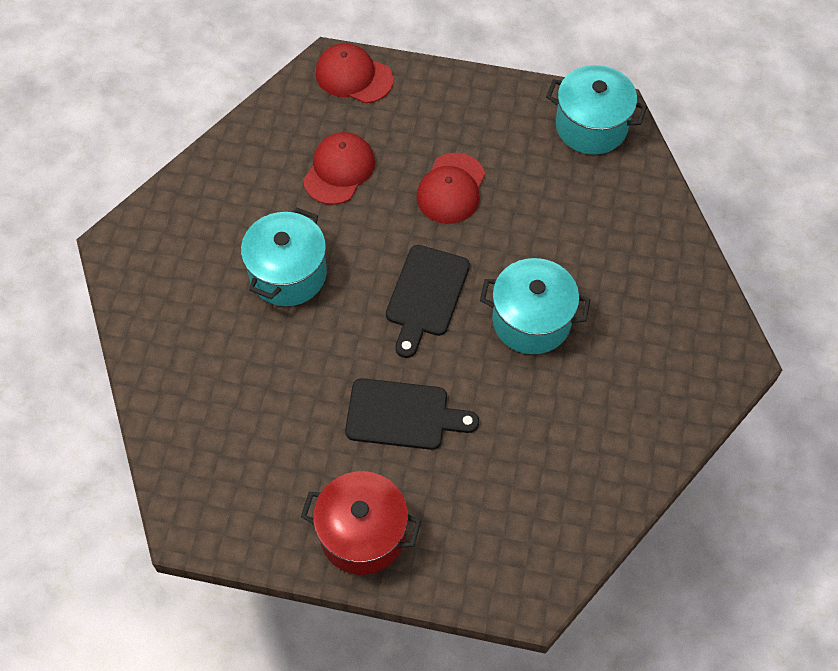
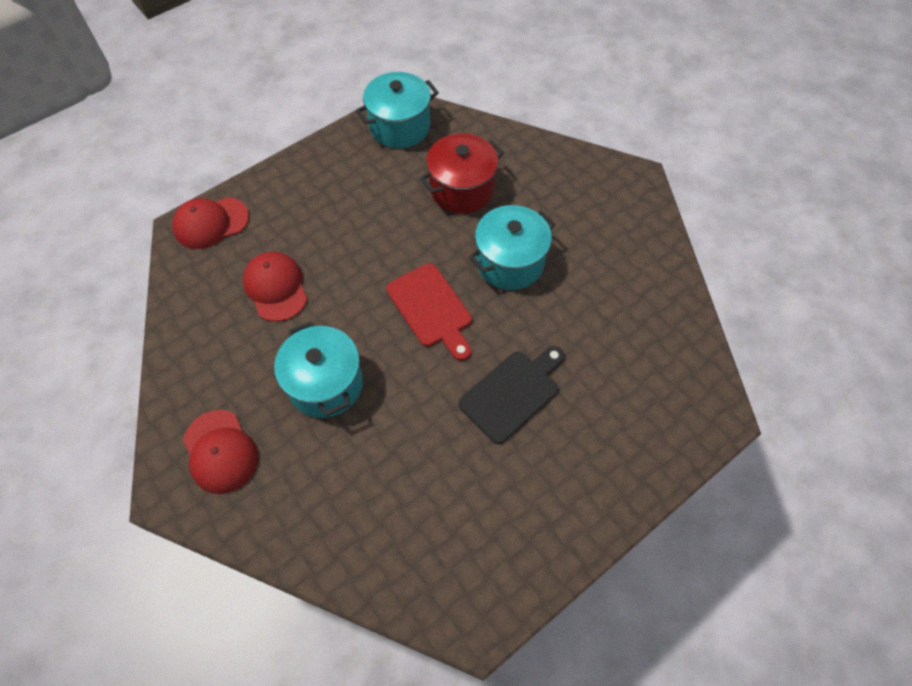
camera: 50 degrees left, 0 degrees up
red pot [301,471,421,575] -> red pot moved to [420,133,504,214]
black cutting board [386,245,470,358] -> red cutting board [386,263,472,361]
red cap [417,153,485,224] -> red cap moved to [183,410,258,494]

